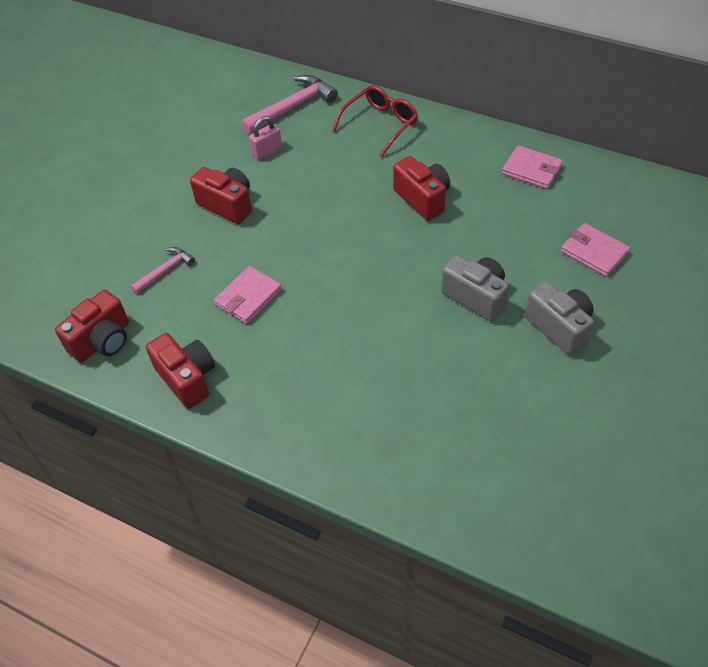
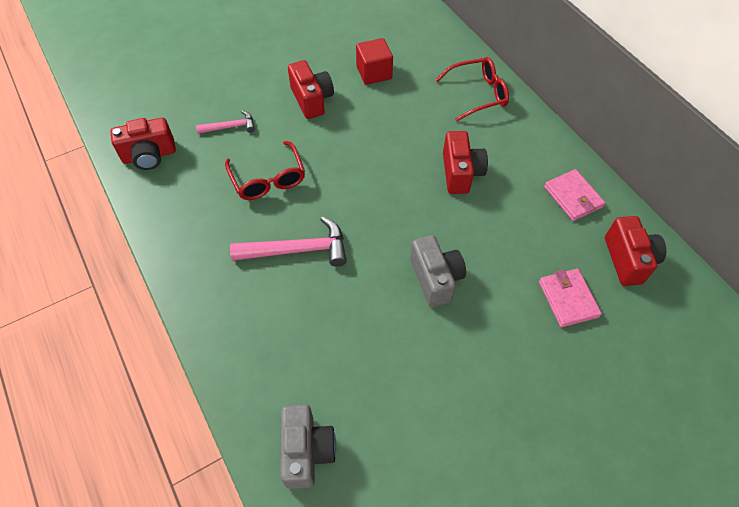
camera: 30 degrees right, 5 degrees up
red camera [146,333,215,409] -> red camera moved to [605,216,666,286]
pink wallet [214,266,282,324] -> red glasses [225,141,305,200]
pink hammer [241,75,338,134] -> pink hammer moved to [230,216,347,267]
pink padlock [249,116,282,160] -> red cube [356,38,393,85]
grey camera [525,282,594,356] -> grey camera moved to [280,404,336,489]

